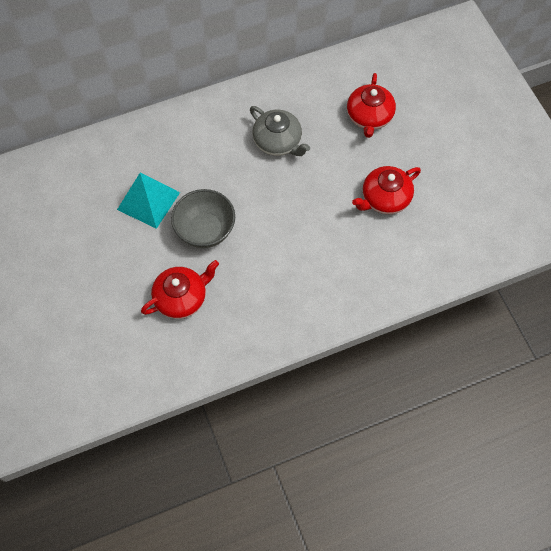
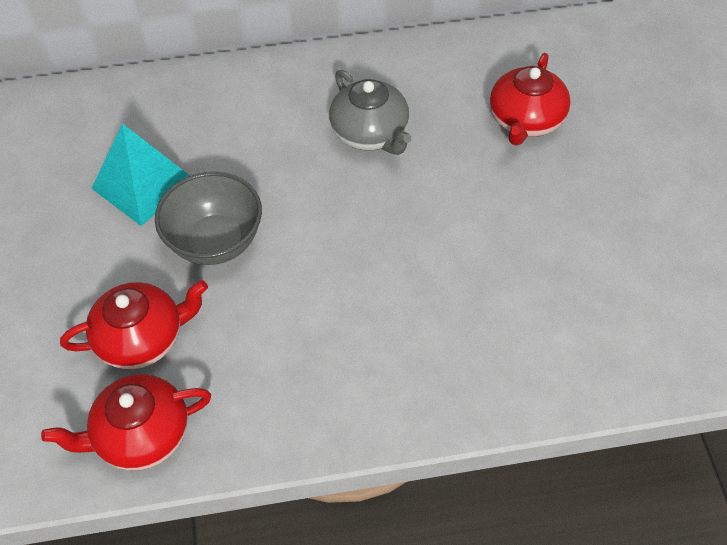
camera: 15 degrees right, 10 degrees down
red teapot [352,166,421,214] -> red teapot moved to [41,374,211,470]

